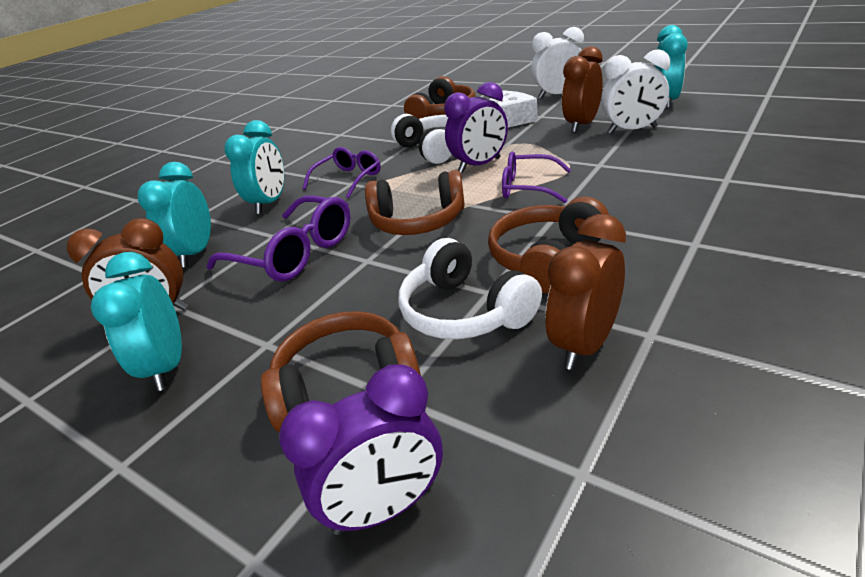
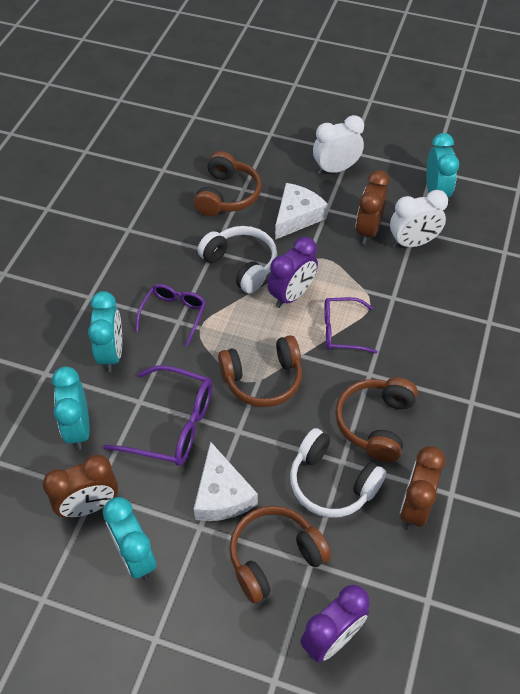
camera: 20 degrees left, 20 degrees up
none -> white cheese [194,441,258,521]

